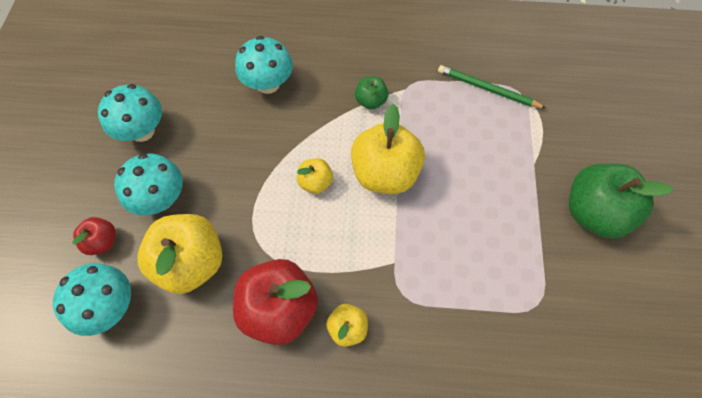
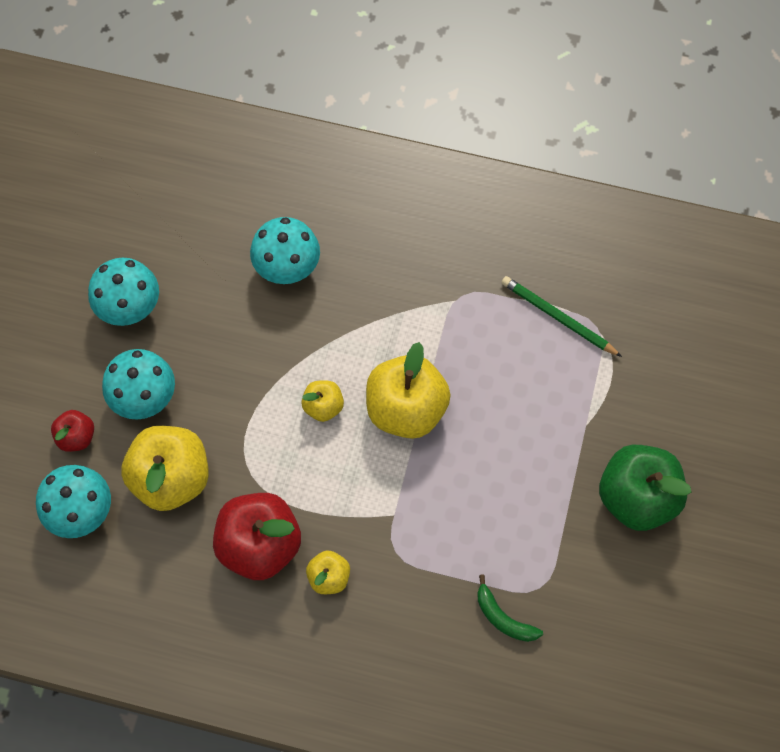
camera: 10 degrees right, 5 degrees up
green apple [355,76,388,110] -> none
none -> green banana [478,575,543,642]

